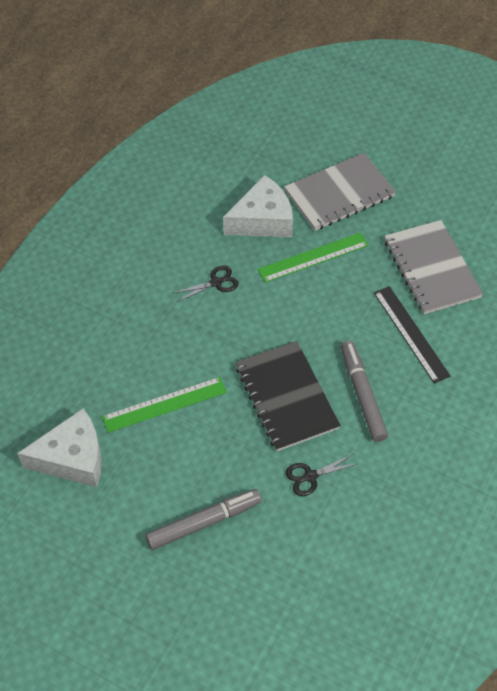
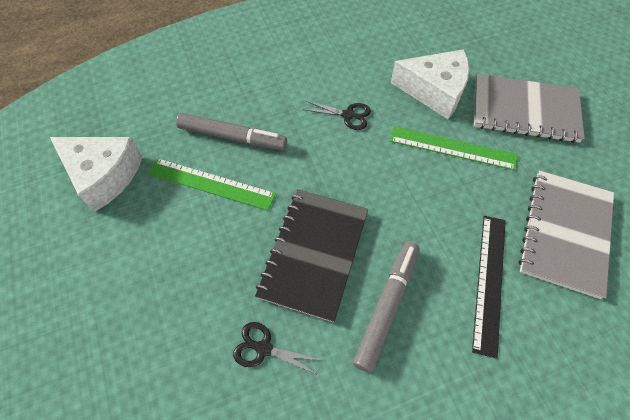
camera: 40 degrees right, 5 degrees up
grey marker [146,489,262,550] -> grey marker moved to [176,113,287,150]

